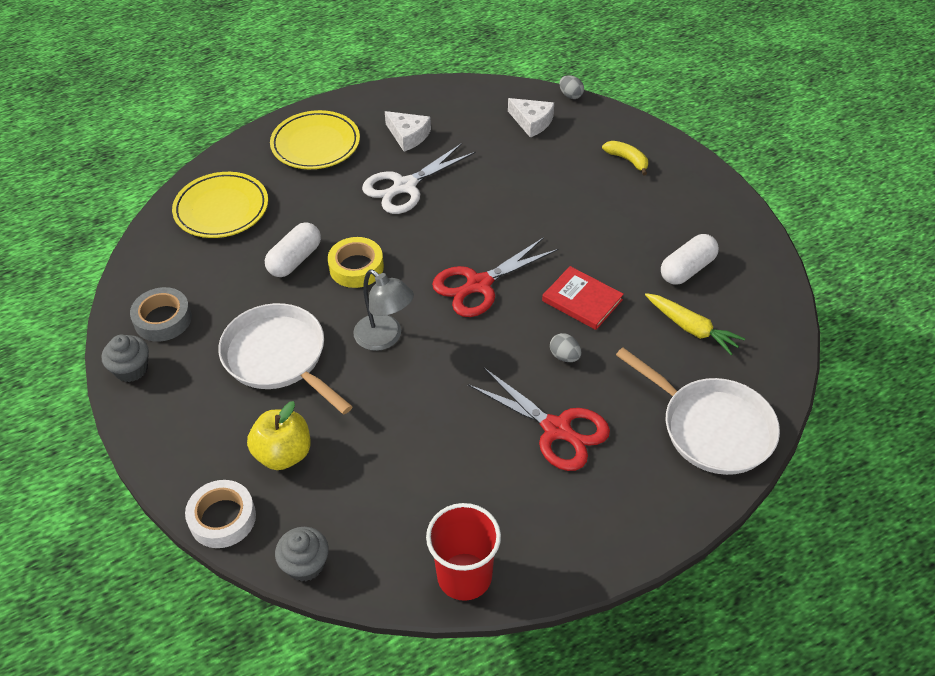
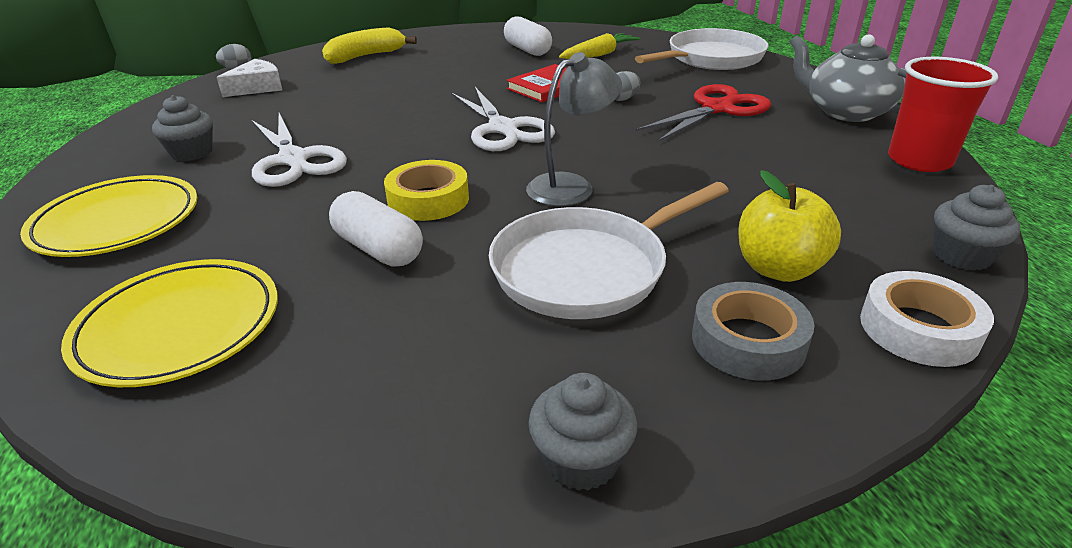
camera: 80 degrees left, 15 degrees down
grey tape [130,287,192,342] -> grey tape moved to [692,282,814,380]
white cheese [385,111,431,152] -> grey cupcake [152,95,213,161]
red scissors [432,237,558,317] -> white scissors [451,87,555,151]
yellow banana [602,141,648,175] -> yellow banana [322,27,417,64], size x1.57
none -> grey teapot [790,34,907,122]

